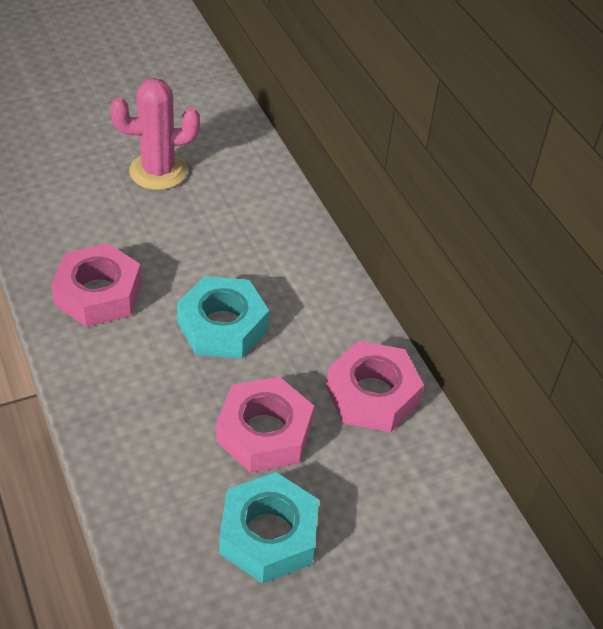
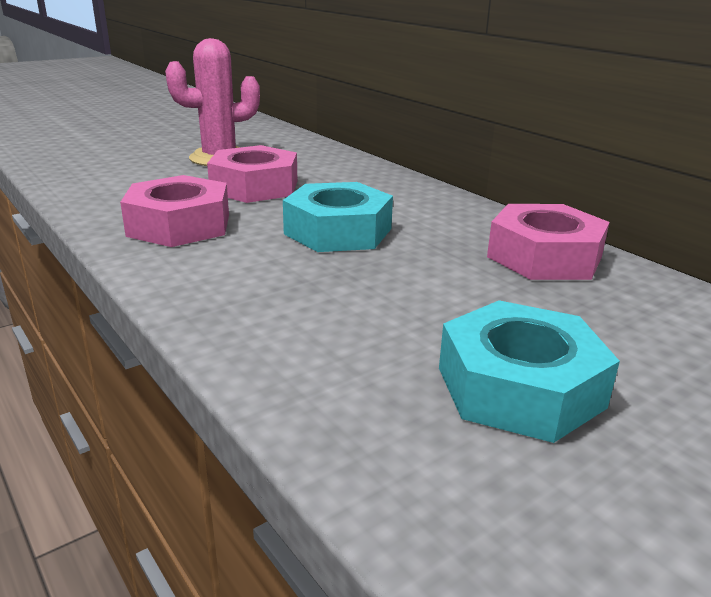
camera: 10 degrees left, 20 degrees down
pink nut [216,377,314,473] -> pink nut moved to [207,145,297,203]

